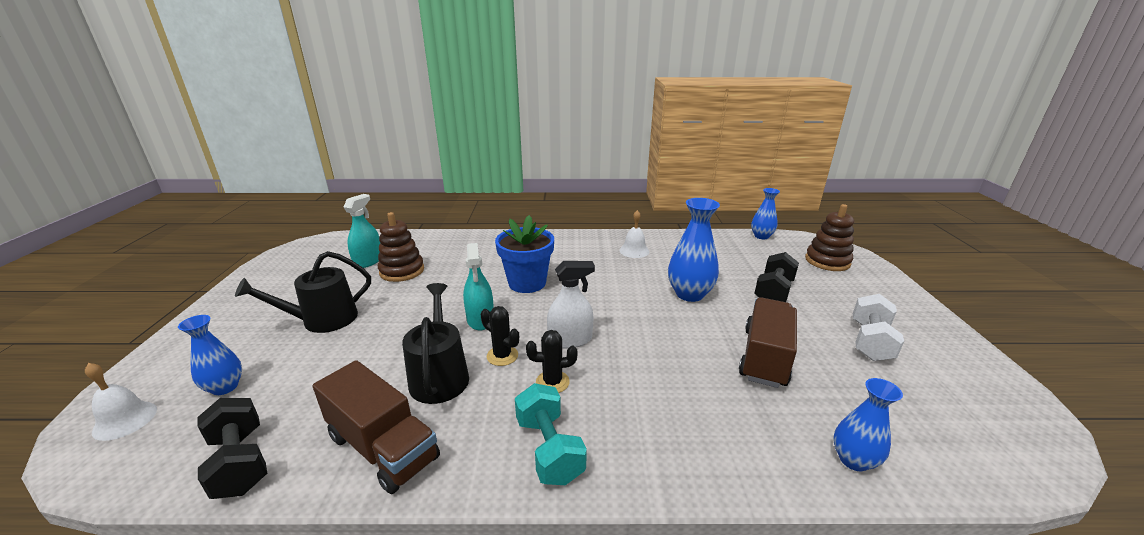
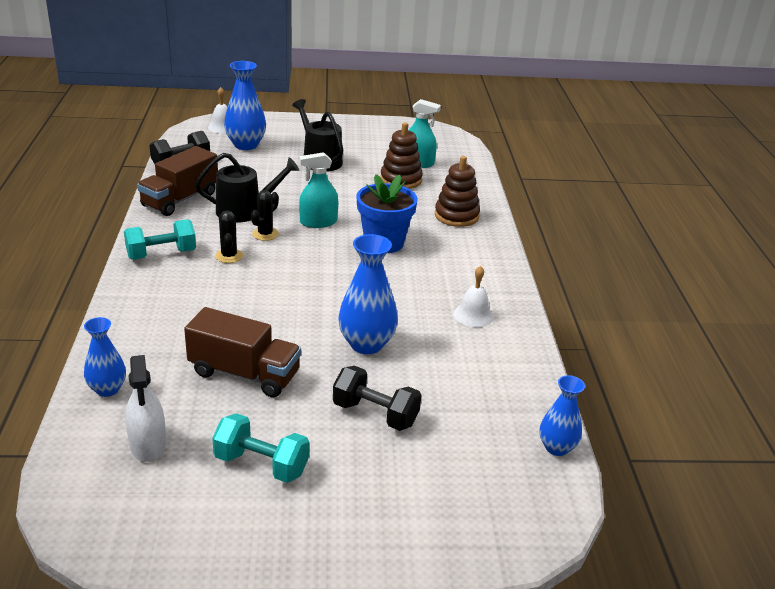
camera: 85 degrees right, 5 degrees up
blue vase [178,315,242,395] -> blue vase [224,61,266,150], size x1.60
white spray bottle [547,261,595,348] -> white spray bottle moved to [125,355,166,462]
brown stacking toy [805,204,854,271] -> brown stacking toy moved to [435,156,480,227]
white dumbbell [853,294,904,361] -> turquoise dumbbell [212,413,309,483]

